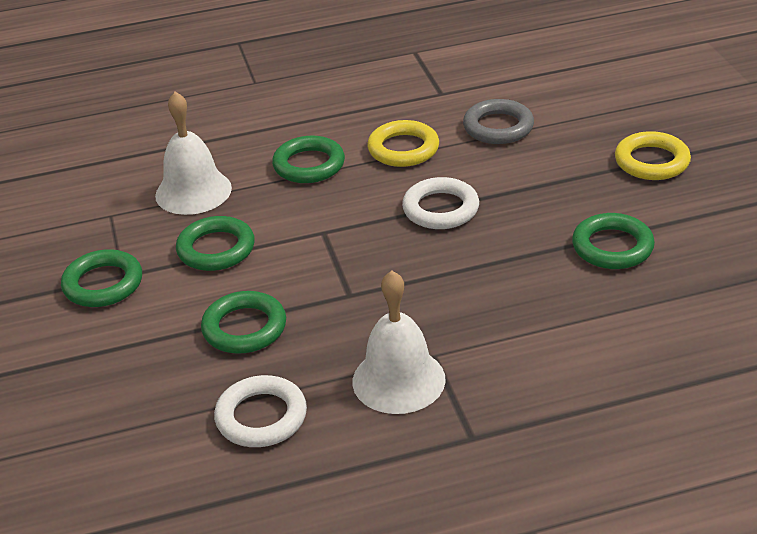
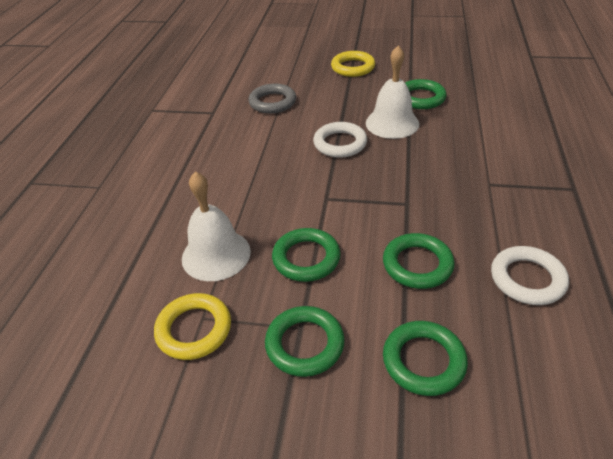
camera: 65 degrees left, 5 degrees up
green ring [272,136,345,183] -> green ring moved to [383,321,468,396]
white bell [352,271,446,414] -> white bell moved to [366,46,419,139]
yellow ring [367,120,439,167] -> yellow ring moved to [154,293,231,360]

